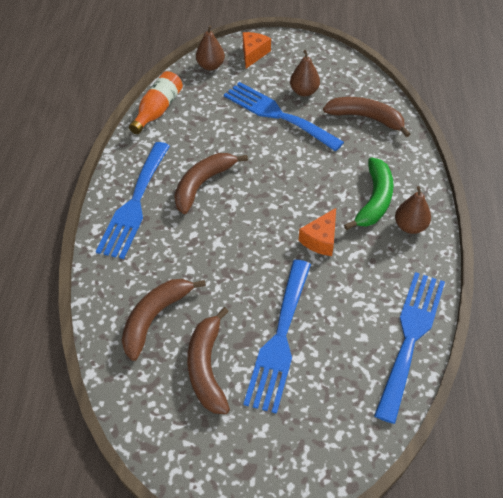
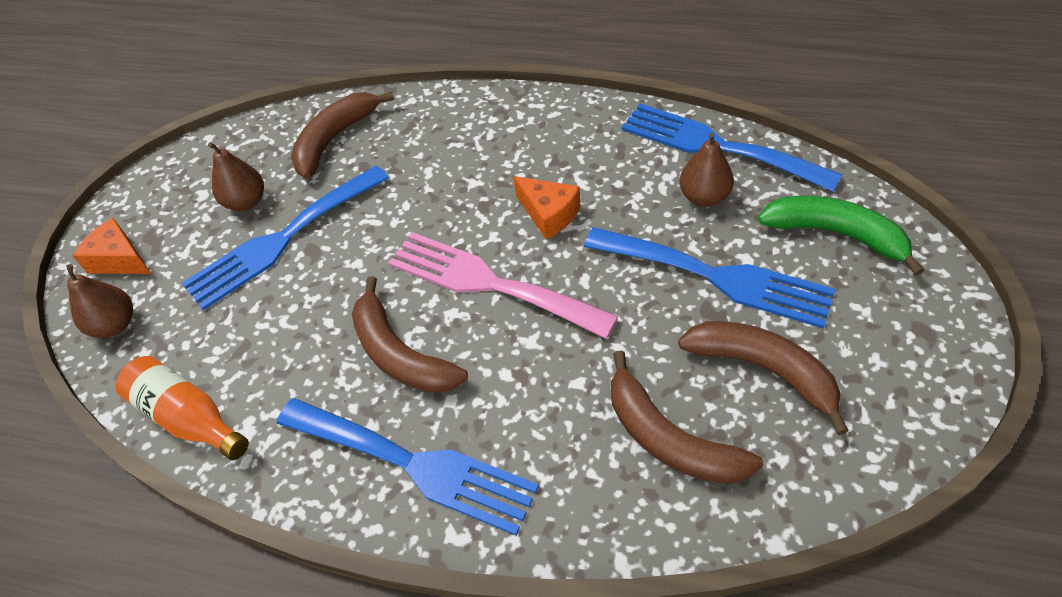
camera: 75 degrees left, 0 degrees up
brown banana [187,307,230,414] -> brown banana turned 150 degrees counterclockwise [678,321,849,435]
green banana [344,157,394,230] -> green banana moved to [758,196,924,276]
brown pear [395,186,431,234] -> brown pear moved to [679,132,734,207]
none -> pink fork [388,232,618,339]

